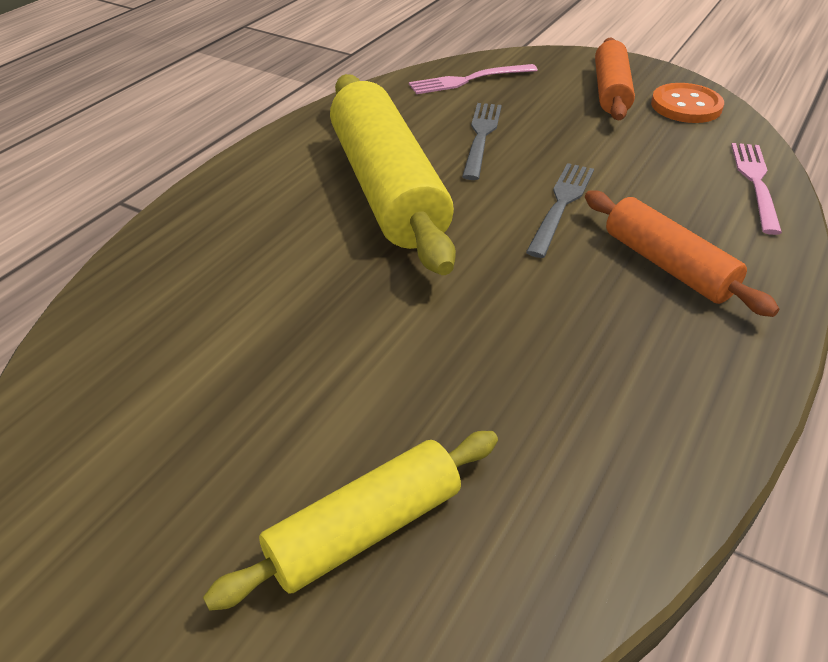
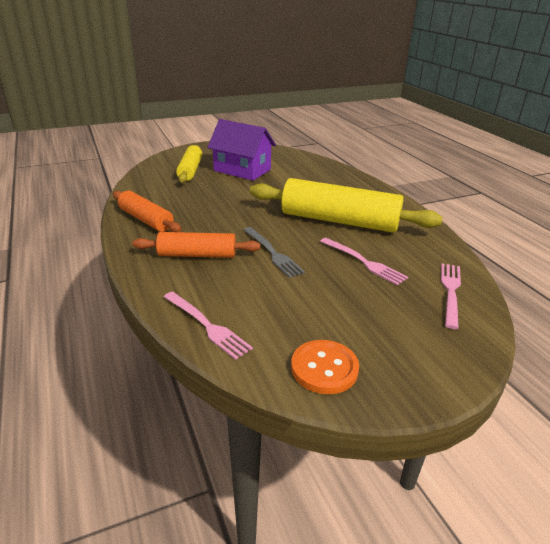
camera: 125 degrees right, 10 degrees down
grey fork [462,103,502,180] -> pink fork [320,238,408,285]
orange rolling pin [595,38,635,120] -> orange rolling pin moved to [113,191,181,232]
none -> purple house [207,119,276,181]

